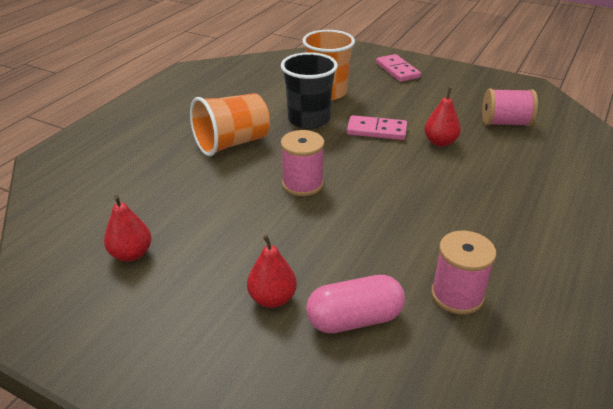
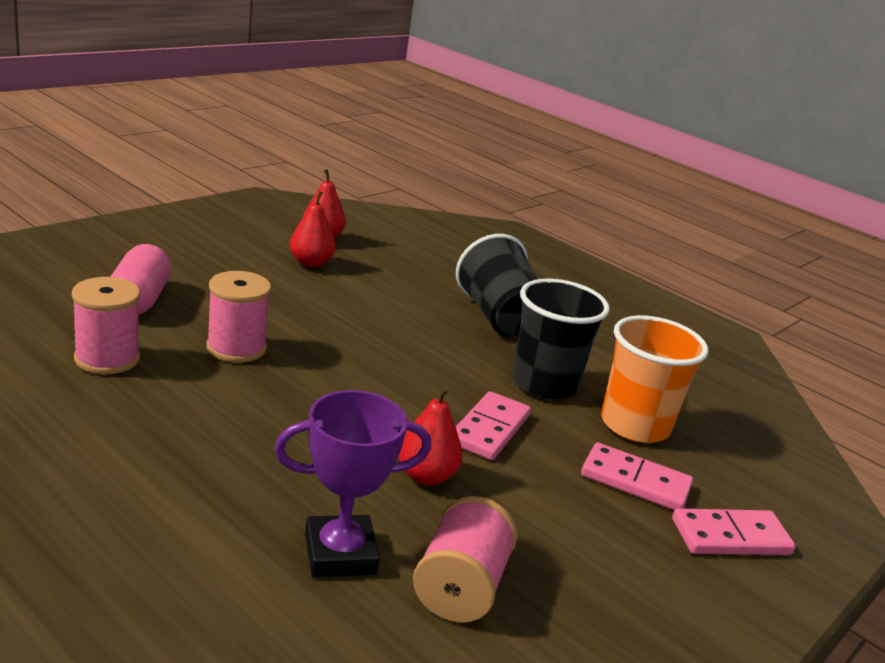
camera: 100 degrees right, 10 degrees down
orange cup [190,93,270,156] -> black cup [456,234,538,338]
red pear [247,235,297,308] -> red pear moved to [290,191,336,268]
pink spool [281,130,324,196] -> pink spool moved to [207,271,271,363]
none -> purple trophy [274,390,431,577]
none -> pink domino [581,442,693,510]

